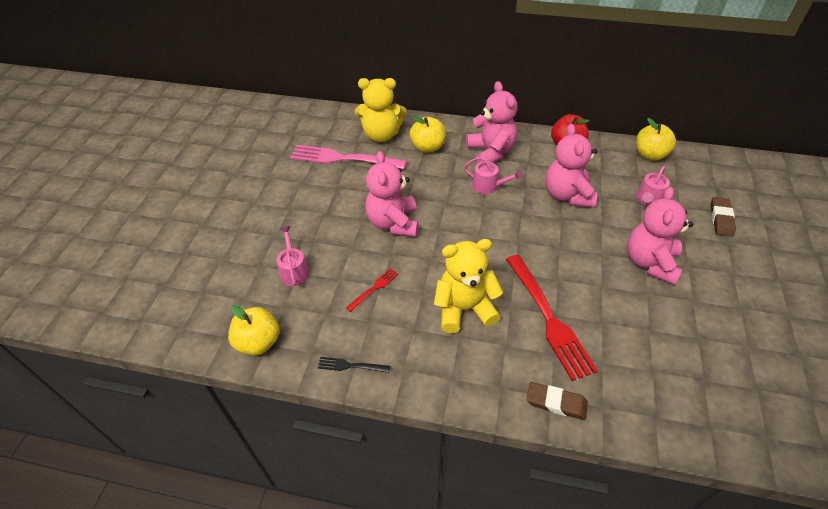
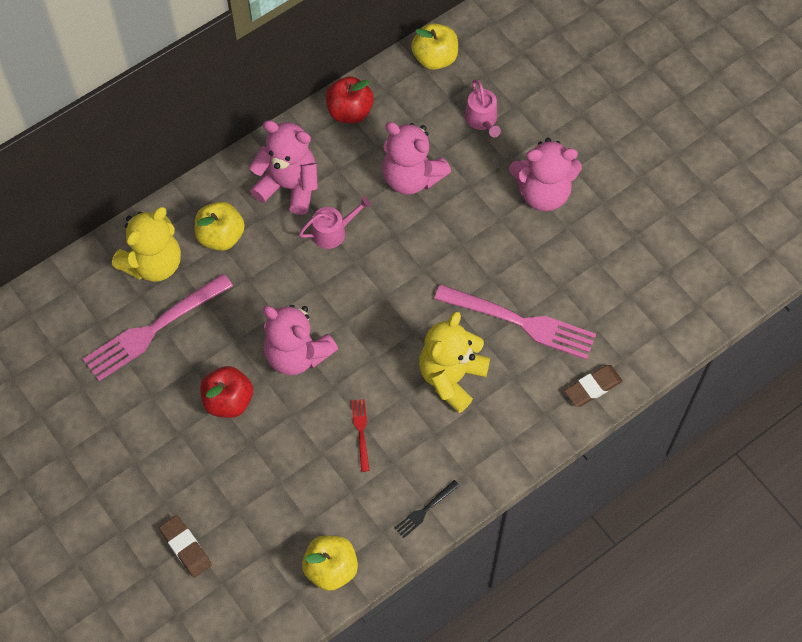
camera: 50 degrees left, 15 degrees up
pink watering can [276,226,310,286] -> none
red fork [506,255,598,381] -> pink fork [434,284,596,360]
pink teddy bear [627,187,693,285] -> pink teddy bear turned 60 degrees counterclockwise [509,138,582,211]
brown eraser [711,197,736,237] -> brown eraser moved to [159,515,212,578]
none -> red apple [200,366,253,418]

